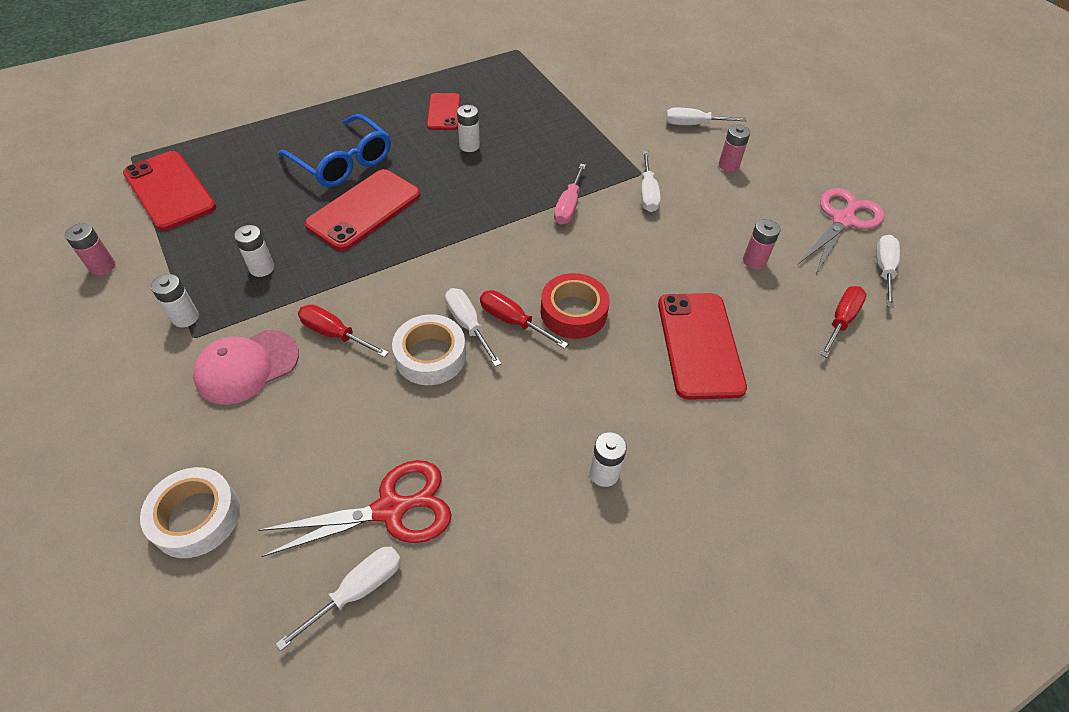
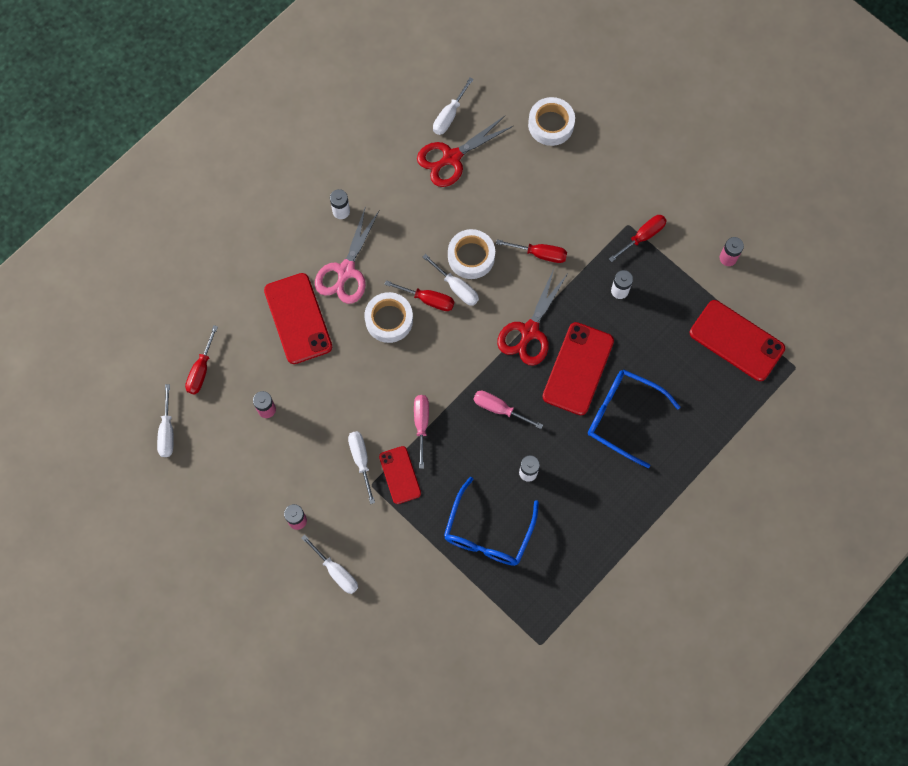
camera: 165 degrees right, 20 degrees up
white battery [151,274,199,327] -> red screwdriver [609,215,667,262]
pink cap [193,330,299,405] -> none
red phone [427,93,460,130] -> red phone moved to [379,446,421,504]
red tape [541,273,609,339] -> white tape [365,292,413,343]
white screwdriver [666,108,747,125] -> white screwdriver turned 60 degrees clockwise [301,535,358,594]
pink scissors [798,188,884,274] -> pink scissors moved to [315,206,379,304]
none -> blue glasses [444,477,539,566]
none -> pink screwdriver [473,391,543,429]
none -> red scissors [497,269,567,366]

